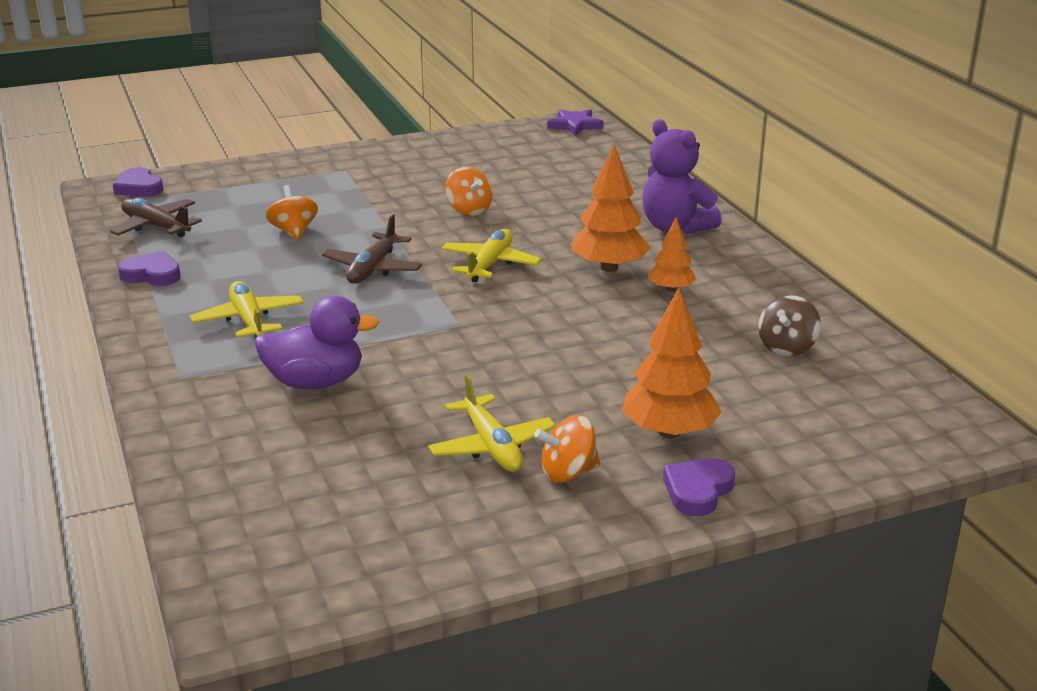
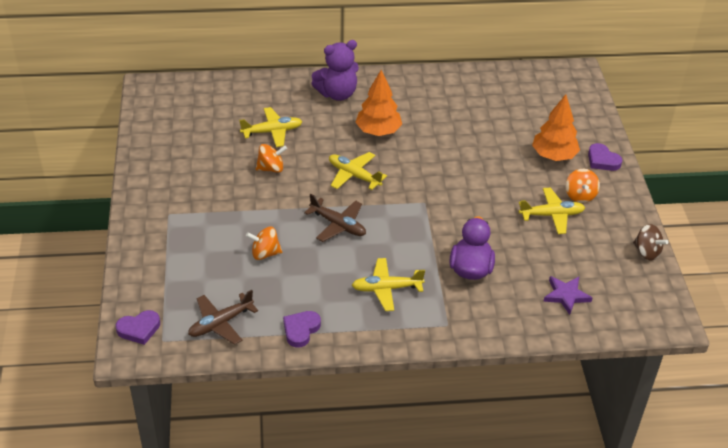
camera: 75 degrees left, 15 degrees up
purple star [547,109,604,136] -> purple star moved to [543,276,592,315]
orange tree [648,217,696,292] -> none
brown spinning top [758,295,821,356] -> brown spinning top moved to [633,224,668,260]
none -> yellow plane [239,107,303,147]

